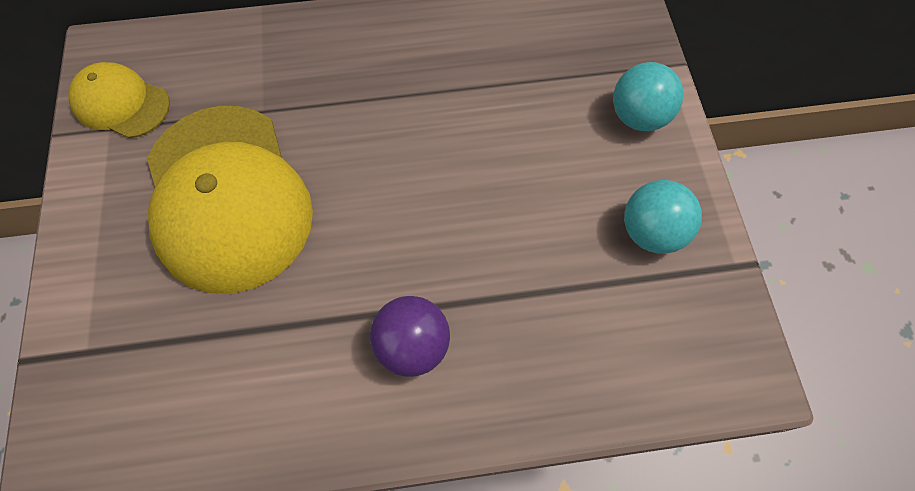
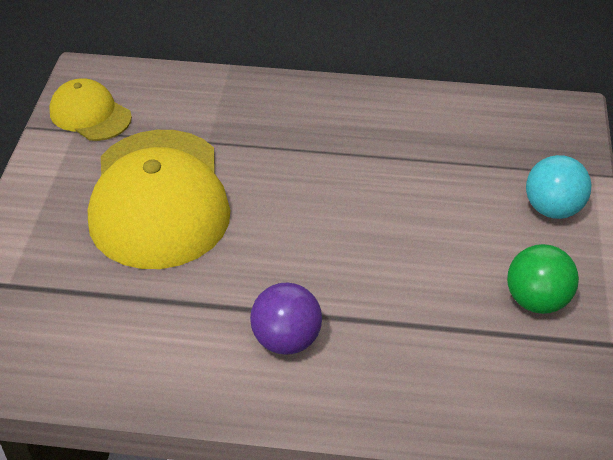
camera: 15 degrees right, 20 degrees down
turquoise ball [624,180,702,254] -> green ball [507,244,579,314]

